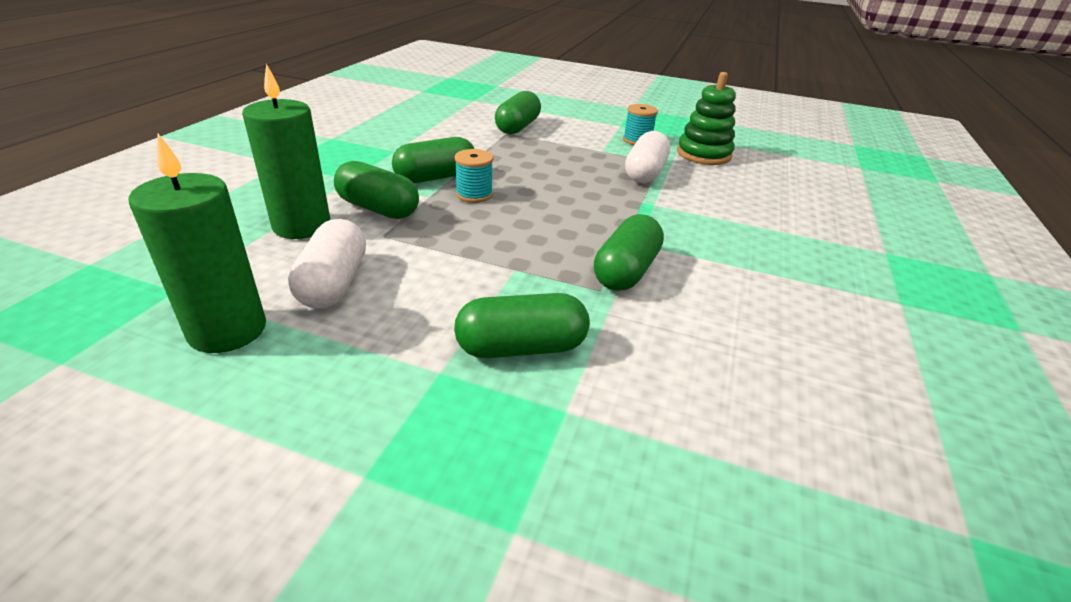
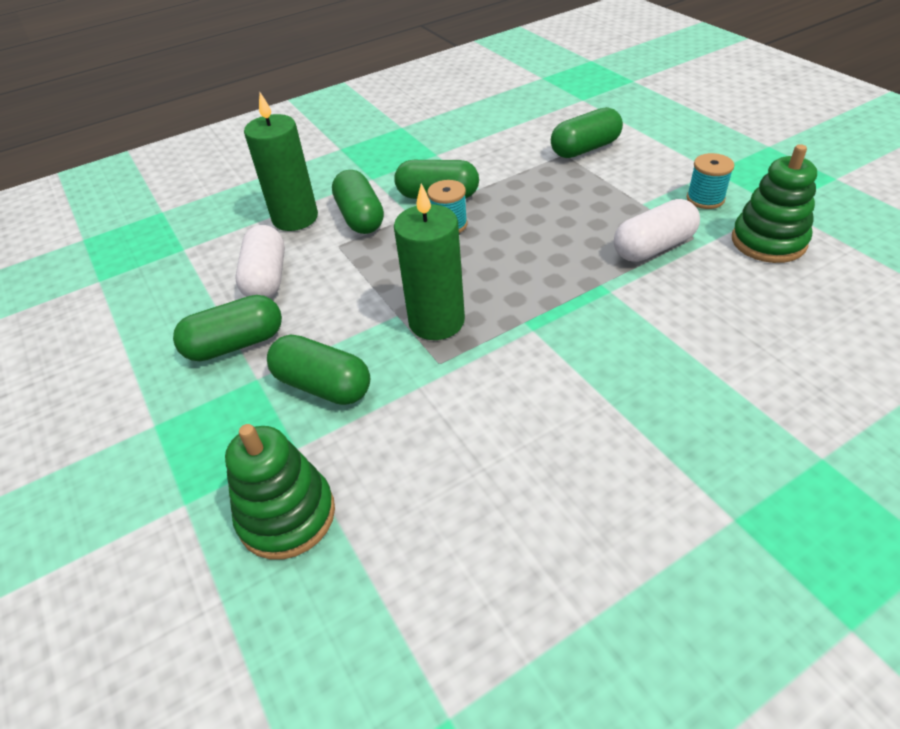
camera: 45 degrees right, 10 degrees up
green candle [129,134,266,353] -> green candle moved to [394,183,465,340]
white capsule [288,219,366,309] -> white capsule turned 45 degrees counterclockwise [235,225,285,298]
green capsule [594,214,664,291] -> green capsule moved to [173,295,282,361]
none -> green stacking toy [225,424,335,560]

